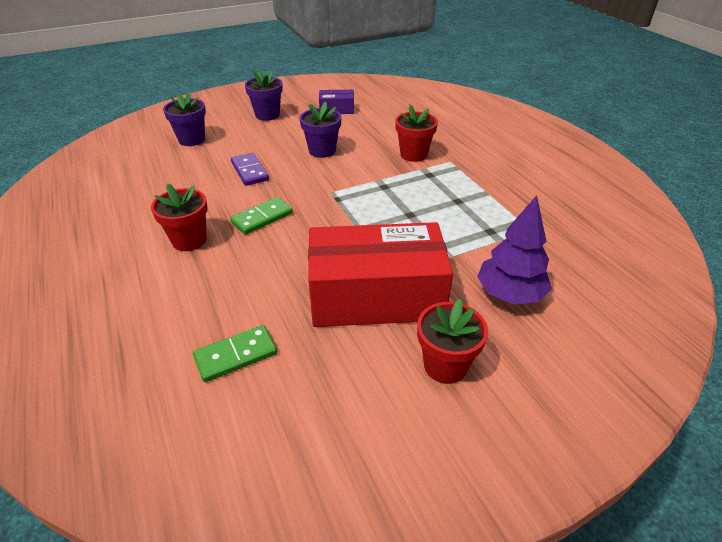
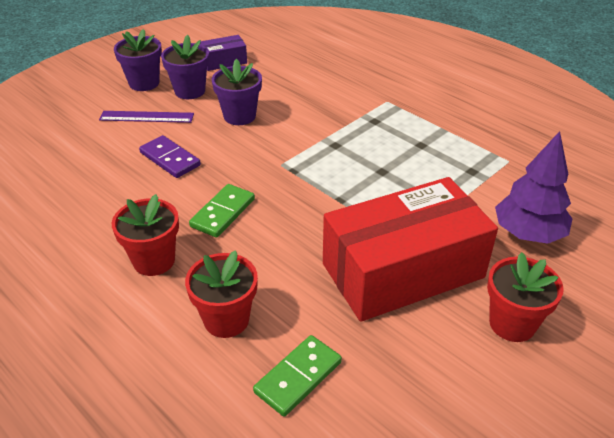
camera: 20 degrees left, 0 degrees up
purple flower pot [163,91,206,146] -> purple flower pot moved to [161,35,209,99]
red flower pot [395,105,438,162] -> red flower pot moved to [185,250,258,338]
none -> purple ruler [99,111,194,123]

